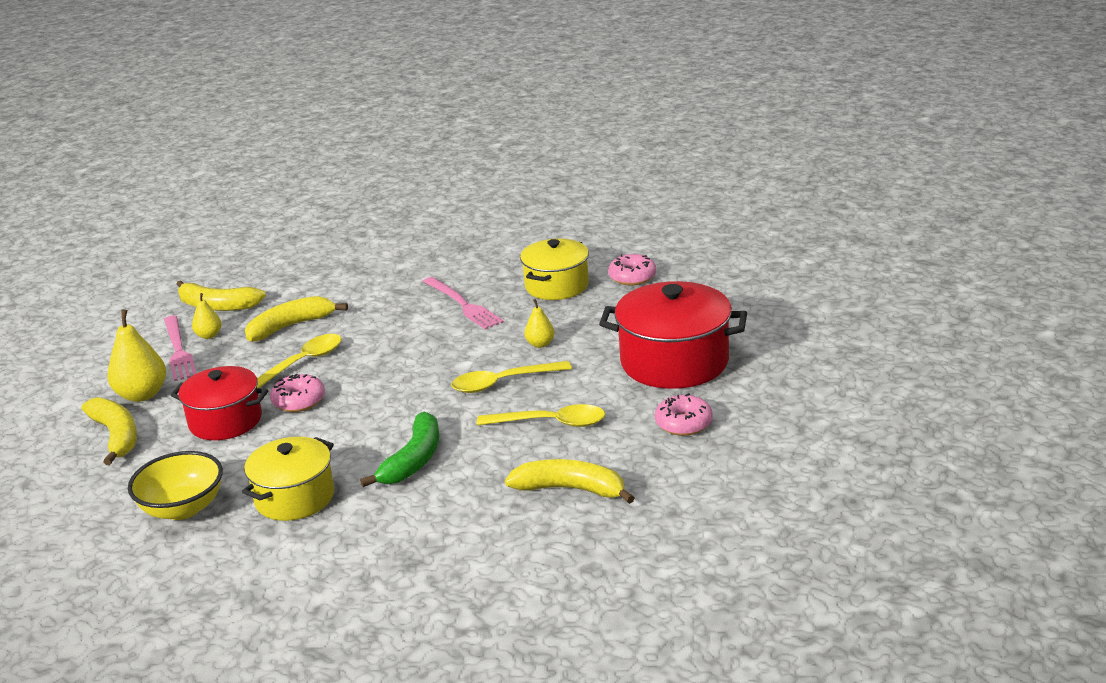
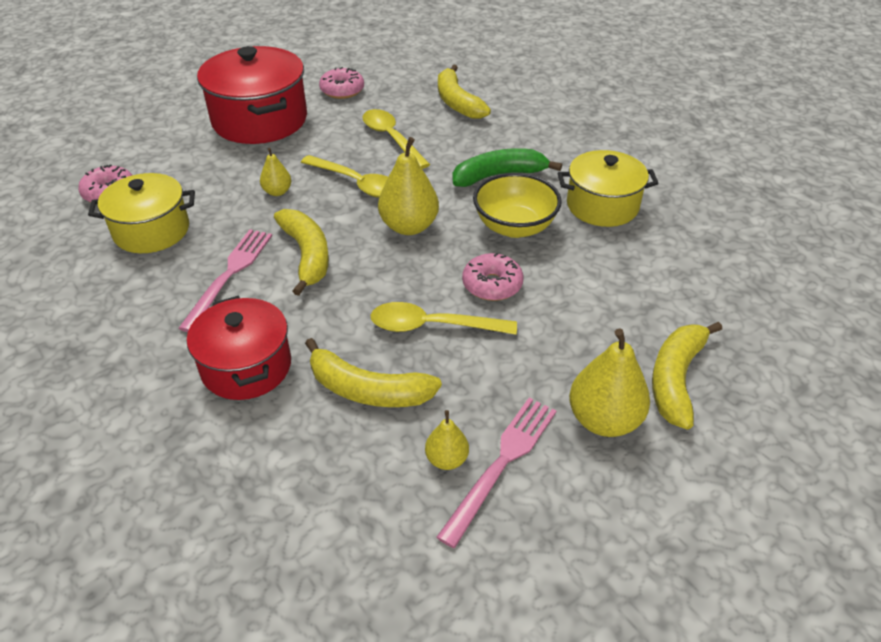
camera: 130 degrees left, 15 degrees up
yellow bowl [128,451,223,520] -> yellow bowl moved to [473,173,562,238]
red pot [171,366,268,440] -> red pot moved to [187,296,291,400]
yellow banana [176,280,266,311] -> yellow banana moved to [274,209,329,296]
none -> yellow pear [378,137,439,235]

